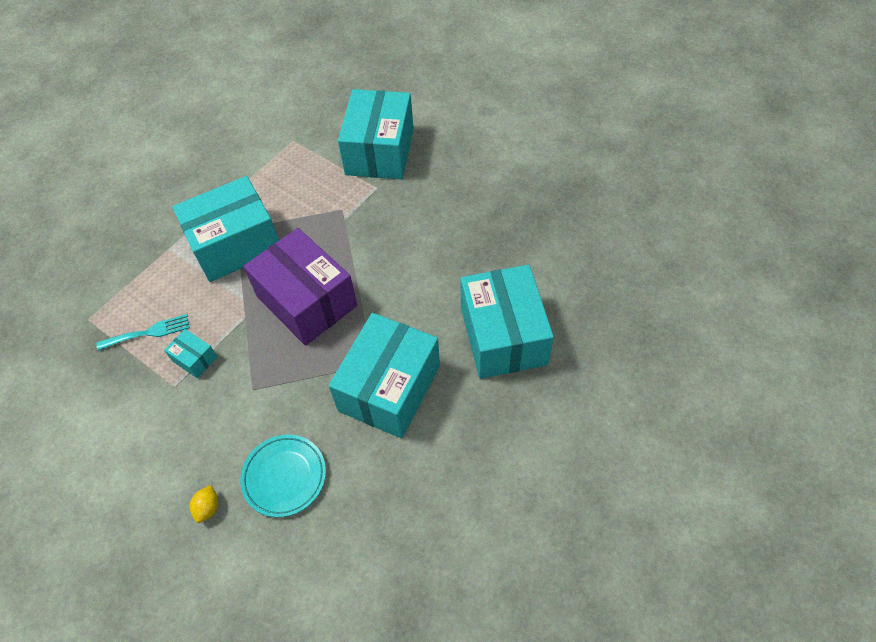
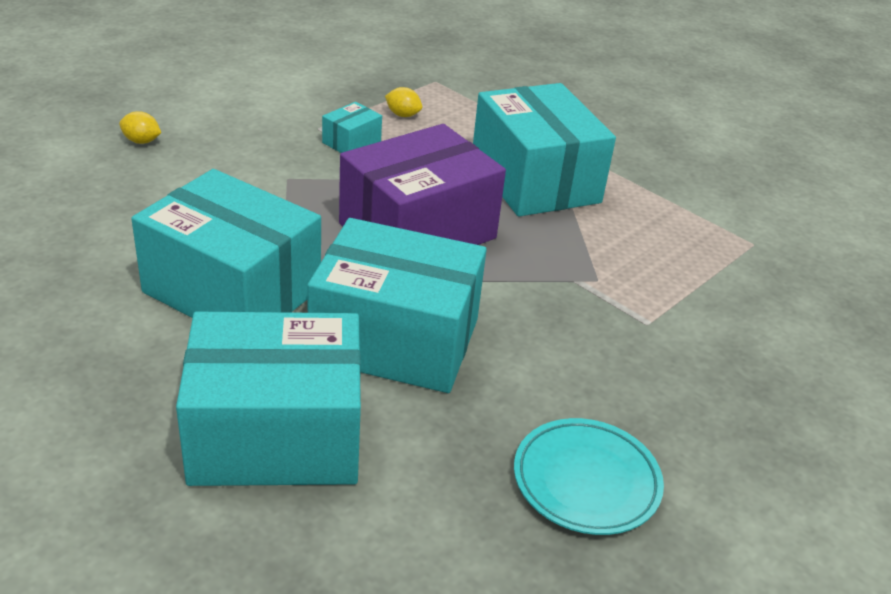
camera: 90 degrees right, 20 degrees down
turquoise fork [96,314,190,351] -> yellow lemon [385,87,422,117]
turquoise plate [240,434,326,517] -> turquoise plate moved to [514,418,664,535]
turquoise box [338,89,414,179] -> turquoise box moved to [307,218,487,393]

